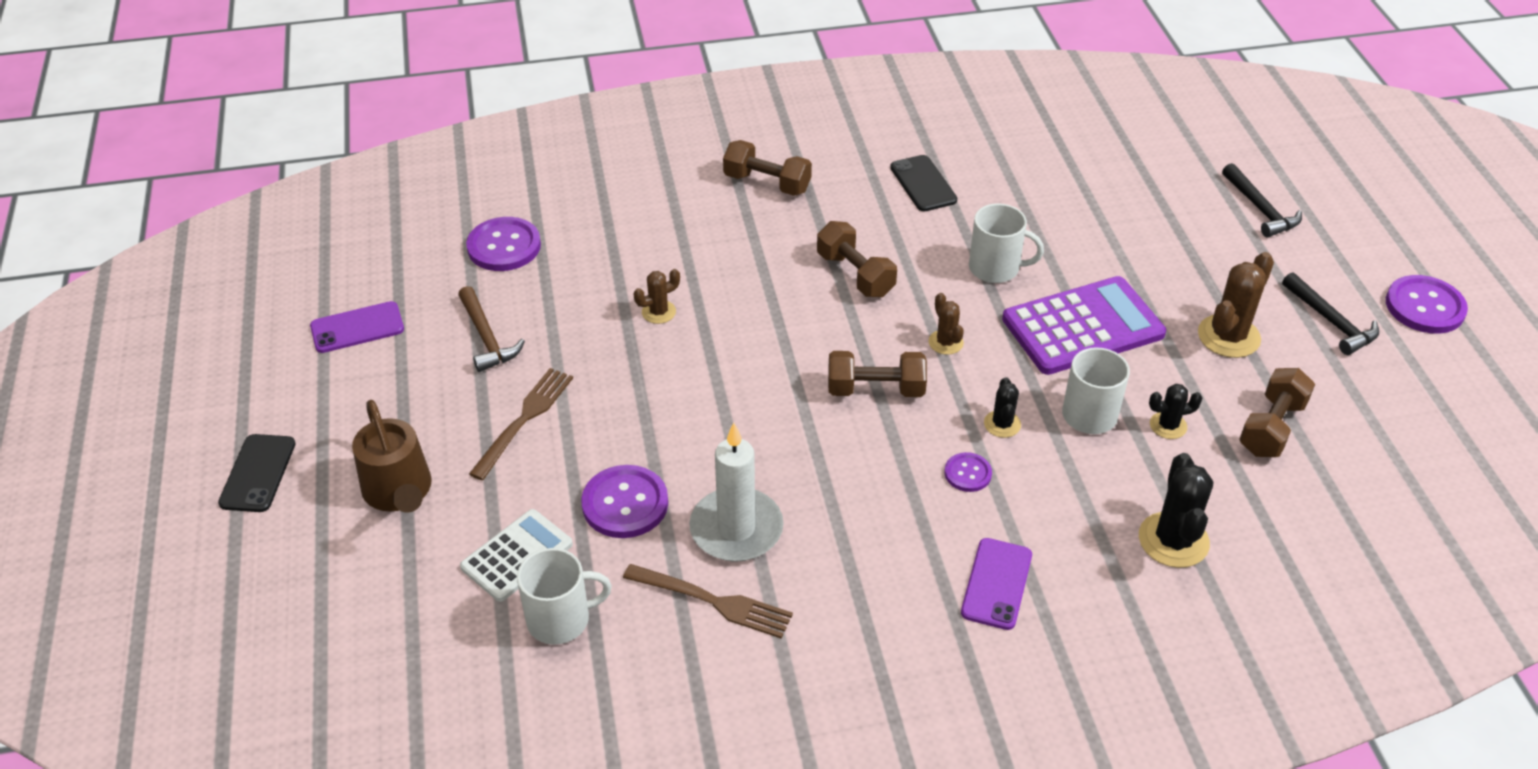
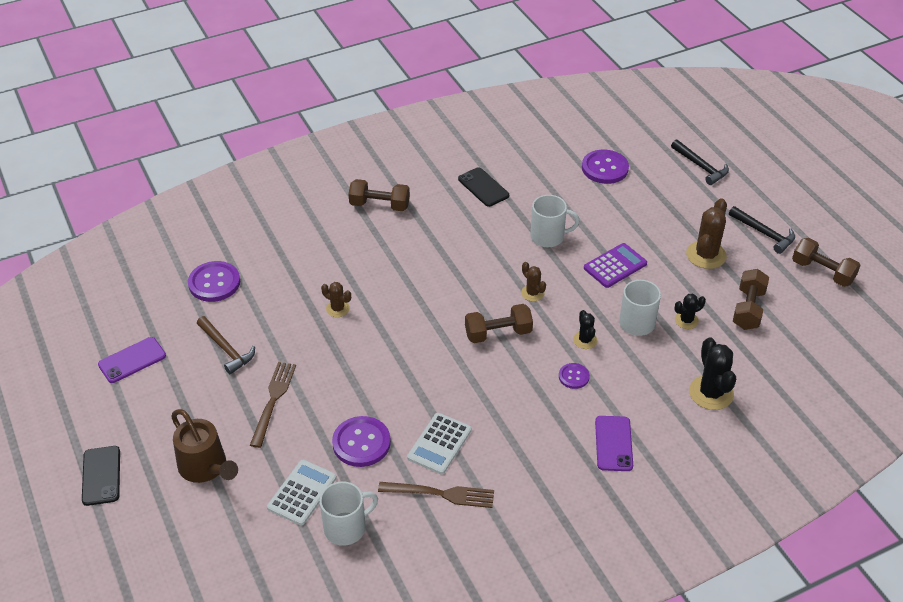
camera: 15 degrees left, 0 degrees up
brown cactus [634,269,680,324] -> brown cactus turned 75 degrees clockwise [321,282,351,317]
white candle [689,422,784,562] -> white calculator [407,413,472,474]
brown dumbbell [817,221,897,297] -> brown dumbbell moved to [792,238,861,287]
purple calculator [1002,276,1166,375] -> purple calculator [584,243,647,288], size x0.61
purple button [1386,275,1468,334] -> purple button moved to [582,150,629,184]

